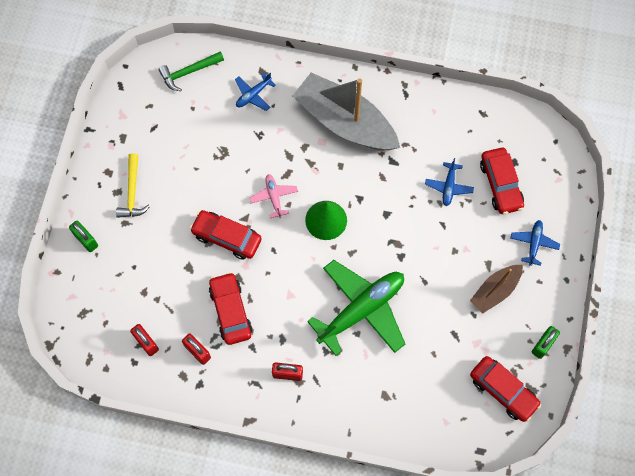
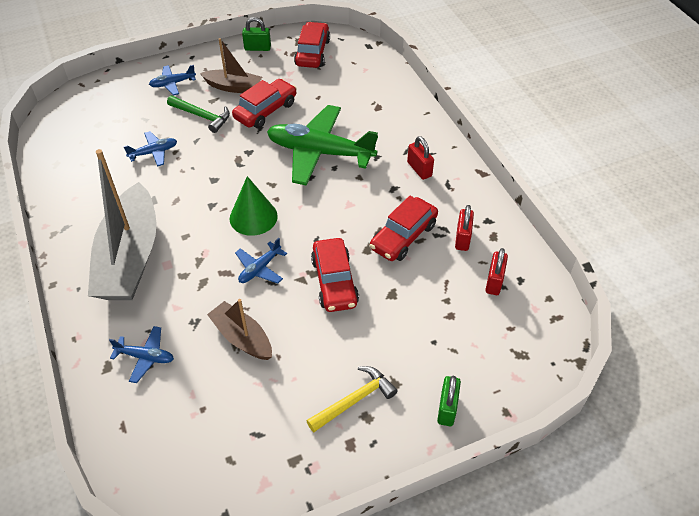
camera: 125 degrees left, 20 degrees down
green hammer [158,52,224,91] -> green hammer moved to [167,96,230,133]
pink plane [250,174,298,218] -> blue plane [235,238,287,284]
red car [480,148,524,214] -> red car moved to [232,79,297,128]
none -> brown boat [207,299,272,360]

